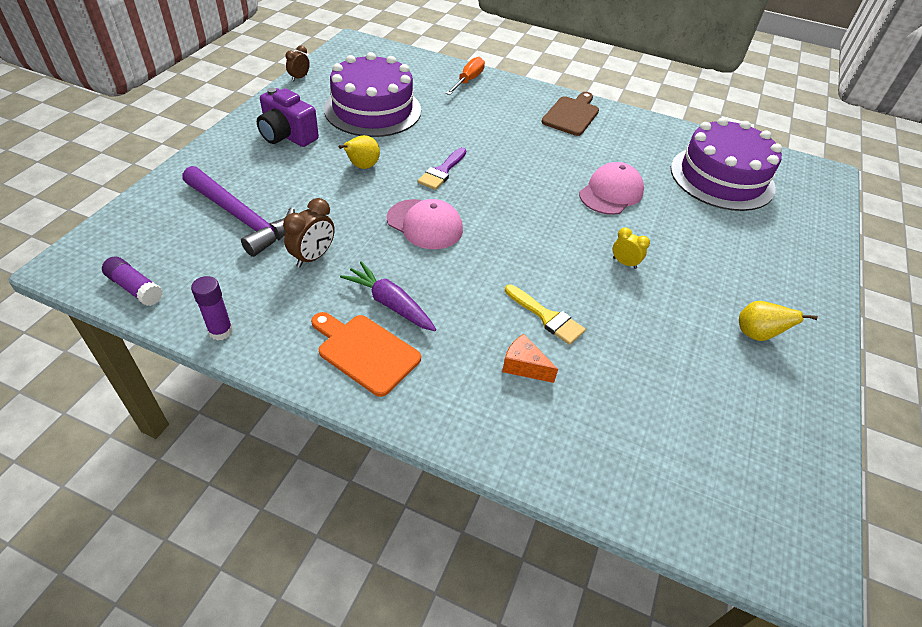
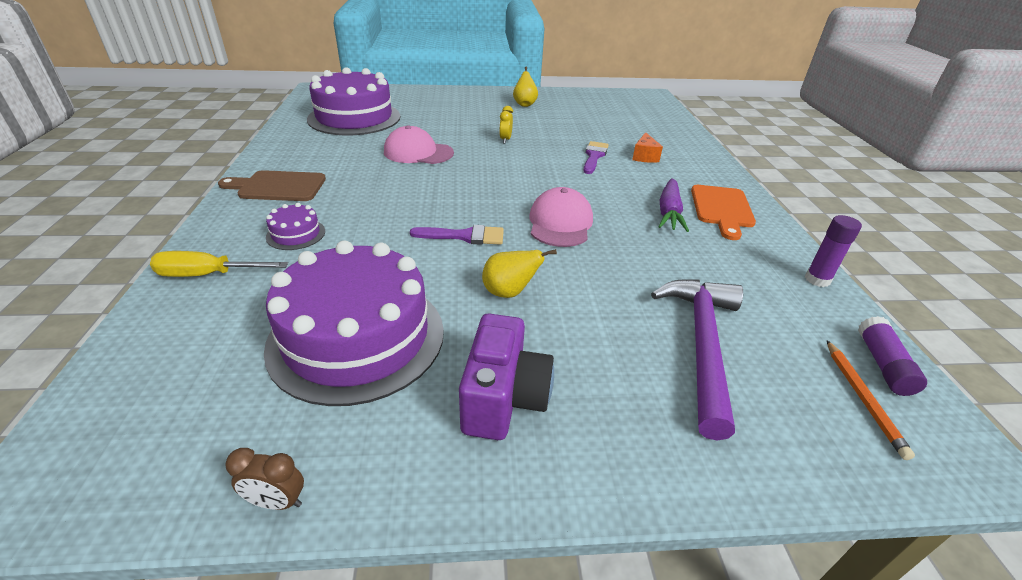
camera: 115 degrees left, 10 degrees down
brown clock [283,198,335,267] -> none
orange screwdriver [446,57,485,95] -> yellow screwdriver [150,251,288,277]
yellow brush [505,285,586,345] -> purple brush [583,141,609,174]
none -> purple cake [266,203,325,250]
none -> orange pencil [827,341,915,460]

